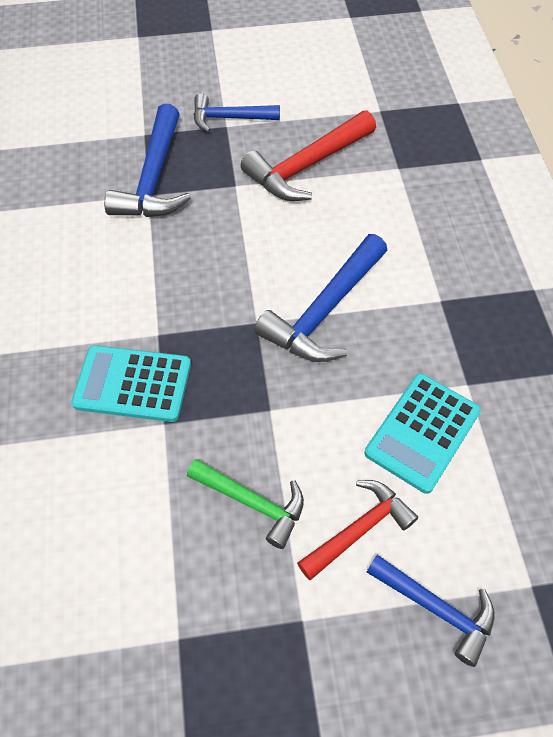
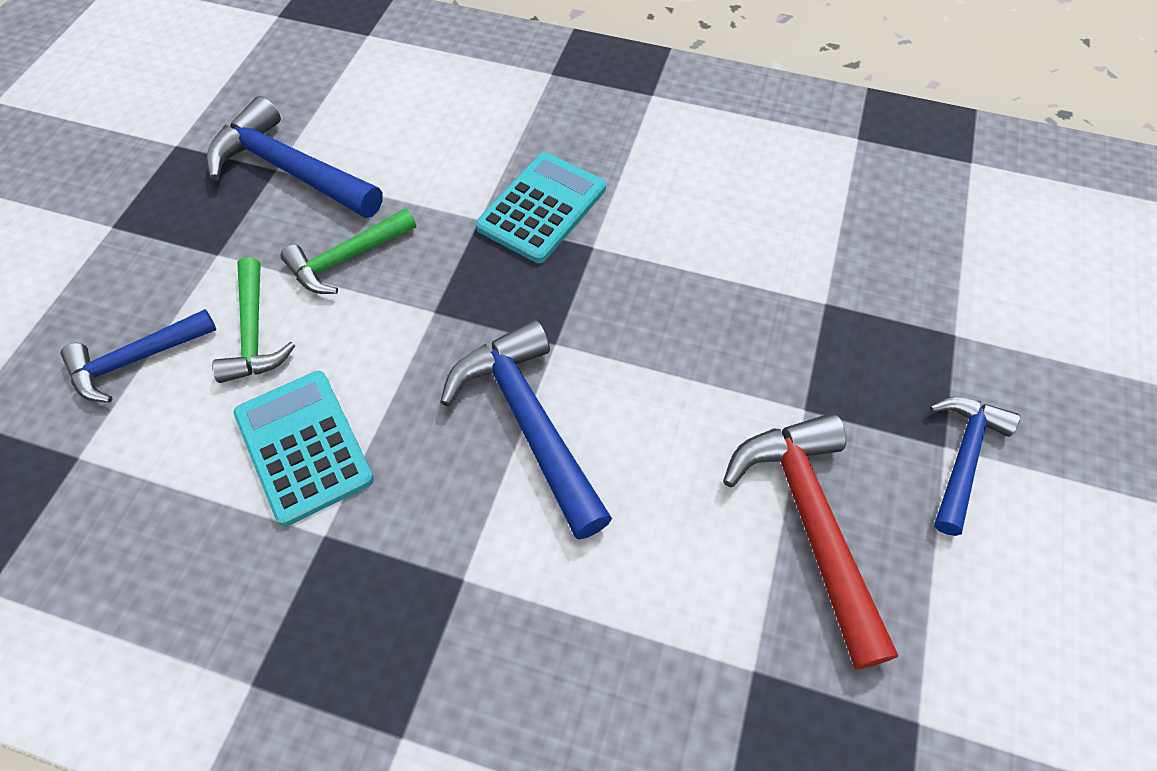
camera: 115 degrees right, 0 degrees up
blue hammer [104,104,191,217] -> blue hammer moved to [206,96,383,218]
red hammer [297,480,418,580] -> green hammer [212,257,295,383]

